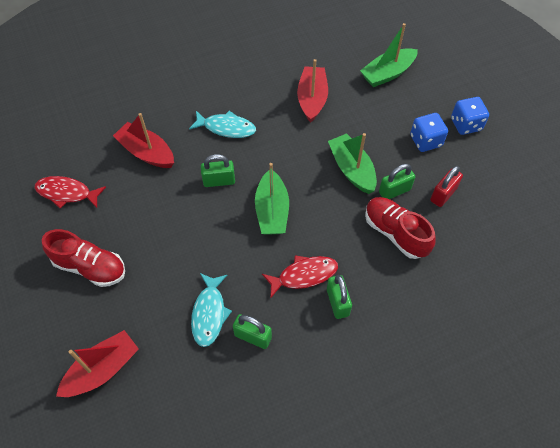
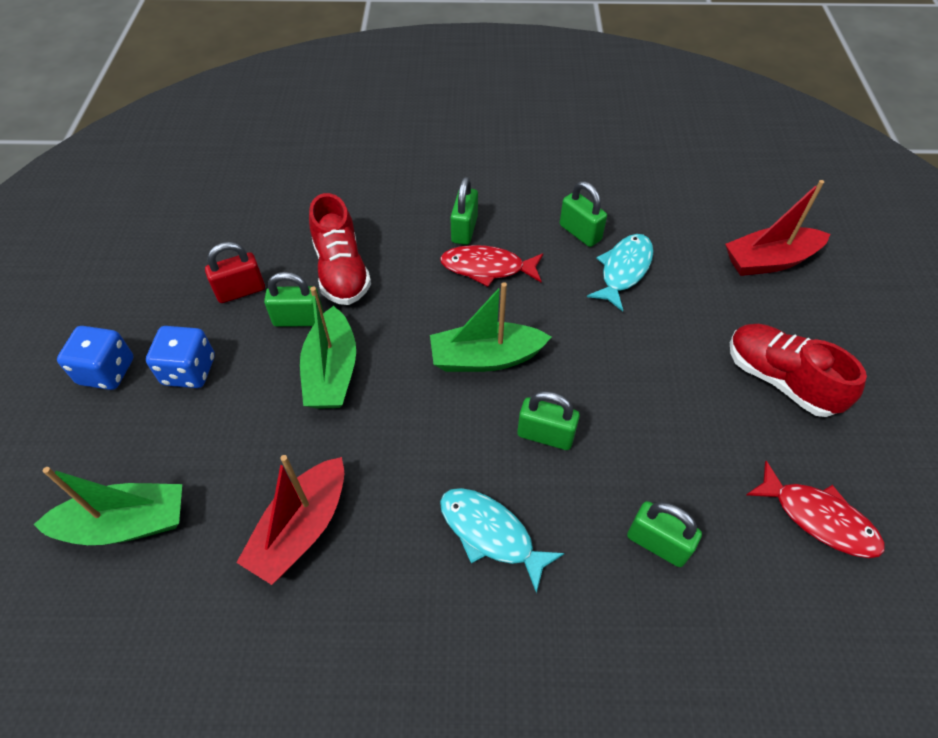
camera: 155 degrees left, 5 degrees down
red boat [113,113,174,168] -> green padlock [627,501,702,567]
green boat [255,163,289,235] -> green boat turned 120 degrees counterclockwise [430,282,551,372]

